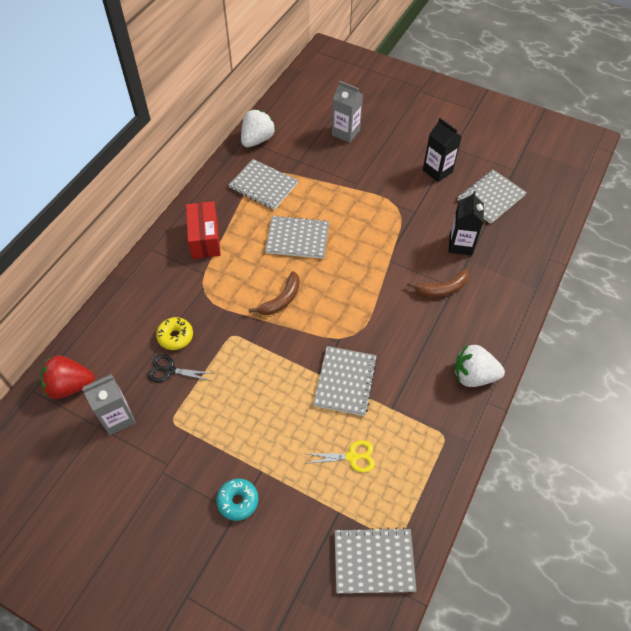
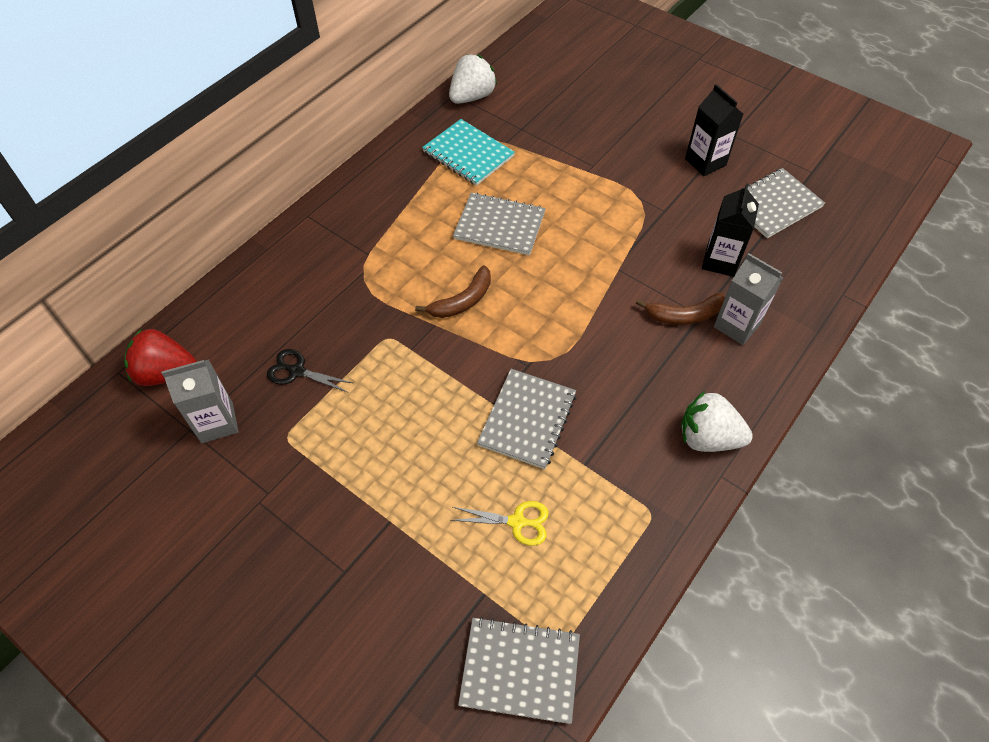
camera: 10 degrees right, 0 degrees up
yellow donut [156,317,193,350] -> none
red box [186,201,221,259] -> none
turquoise donut [216,478,259,521] -> none
grey notebook [229,159,298,210] -> turquoise notebook [422,119,515,186]
grey carton [332,81,363,143] -> grey carton moved to [714,253,784,345]

